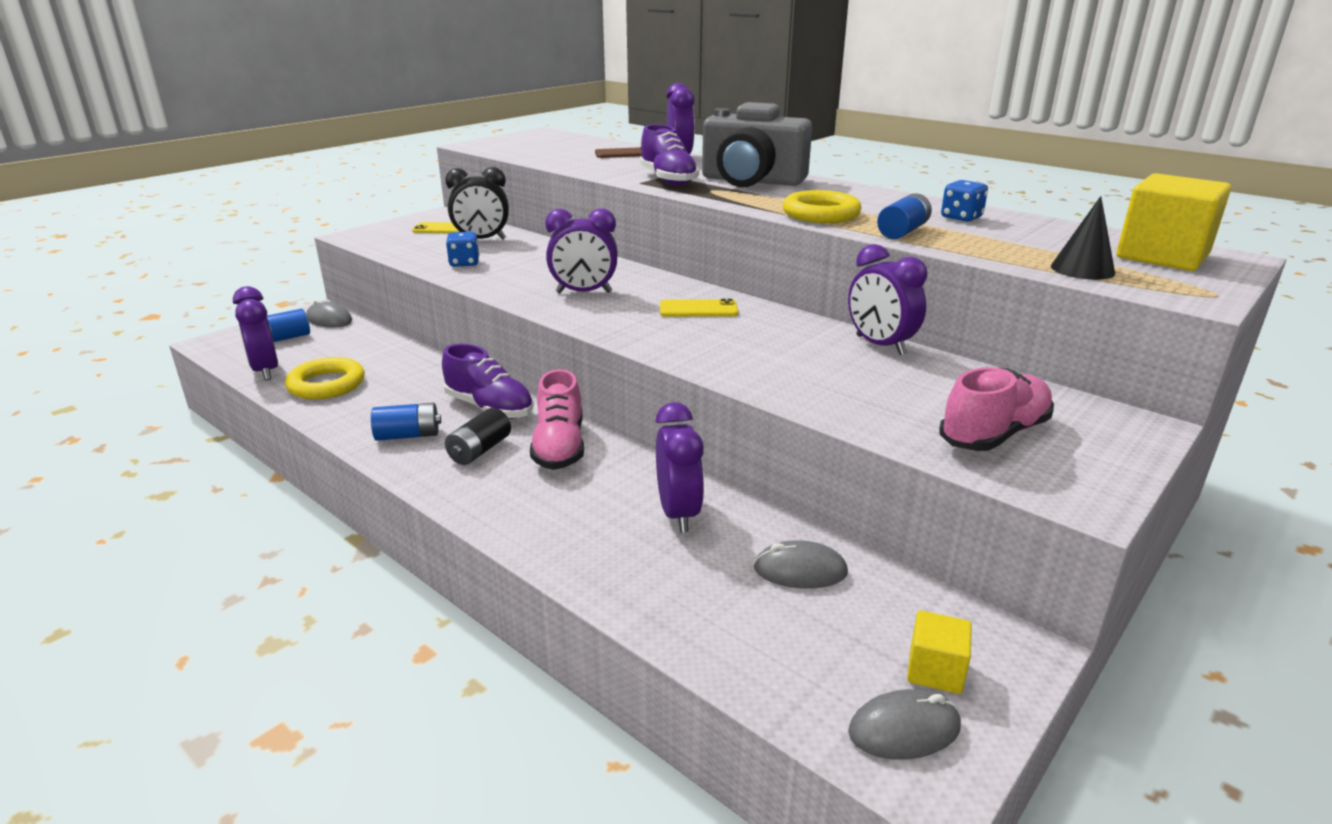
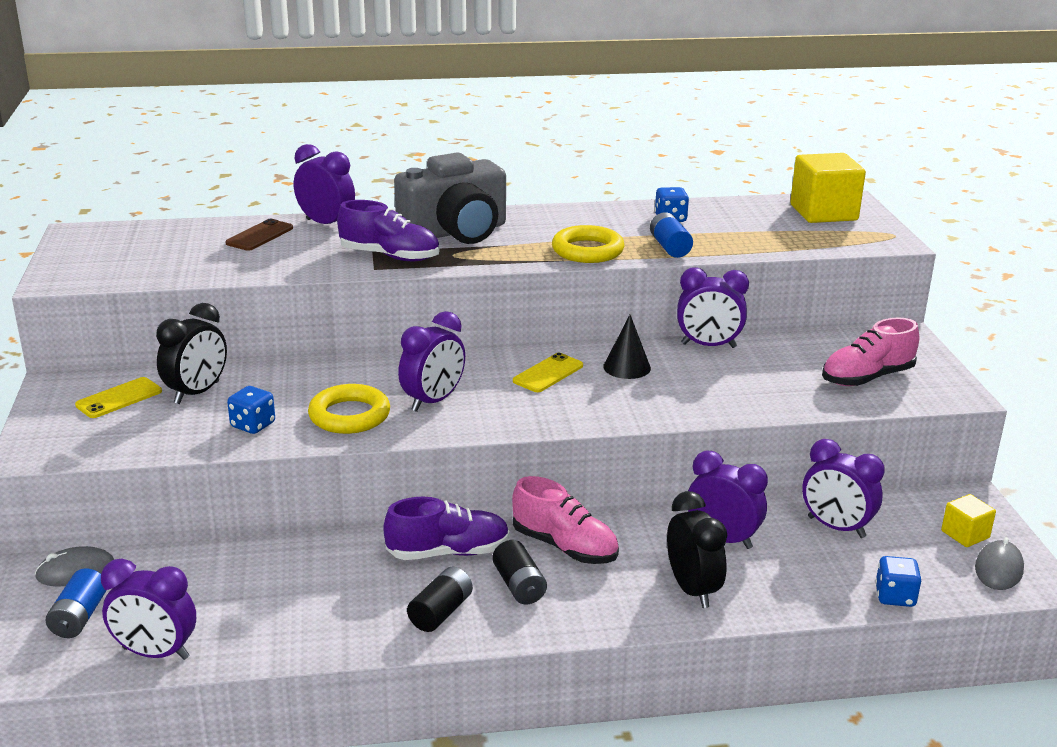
camera: 50 degrees left, 0 degrees up
yellow ring [285,357,365,399] -> yellow ring moved to [308,384,390,434]
blue battery [371,403,441,441] -> black battery [407,567,473,632]
grey mouse [754,540,848,589] -> purple clock [802,439,885,538]
pink shoe [939,367,1054,451] -> pink shoe turned 120 degrees counterclockwise [822,318,919,386]
black cone [1051,196,1115,280] -> black cone moved to [603,315,651,379]
none -> black clock [667,491,727,608]
none -> blue dice [875,556,921,607]

